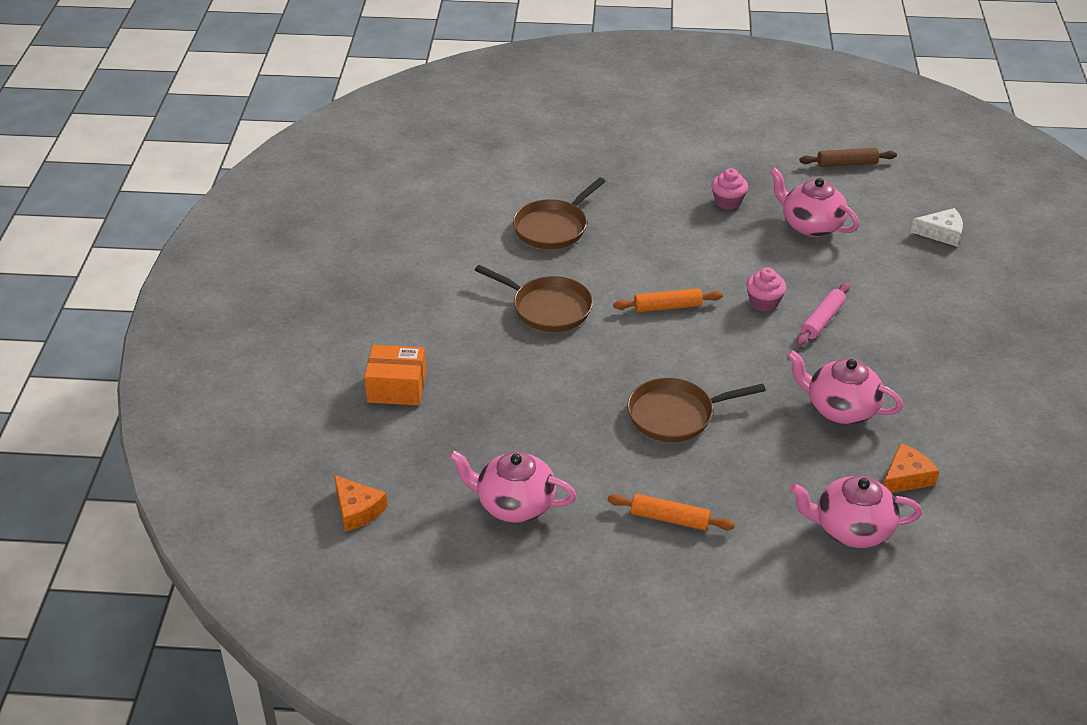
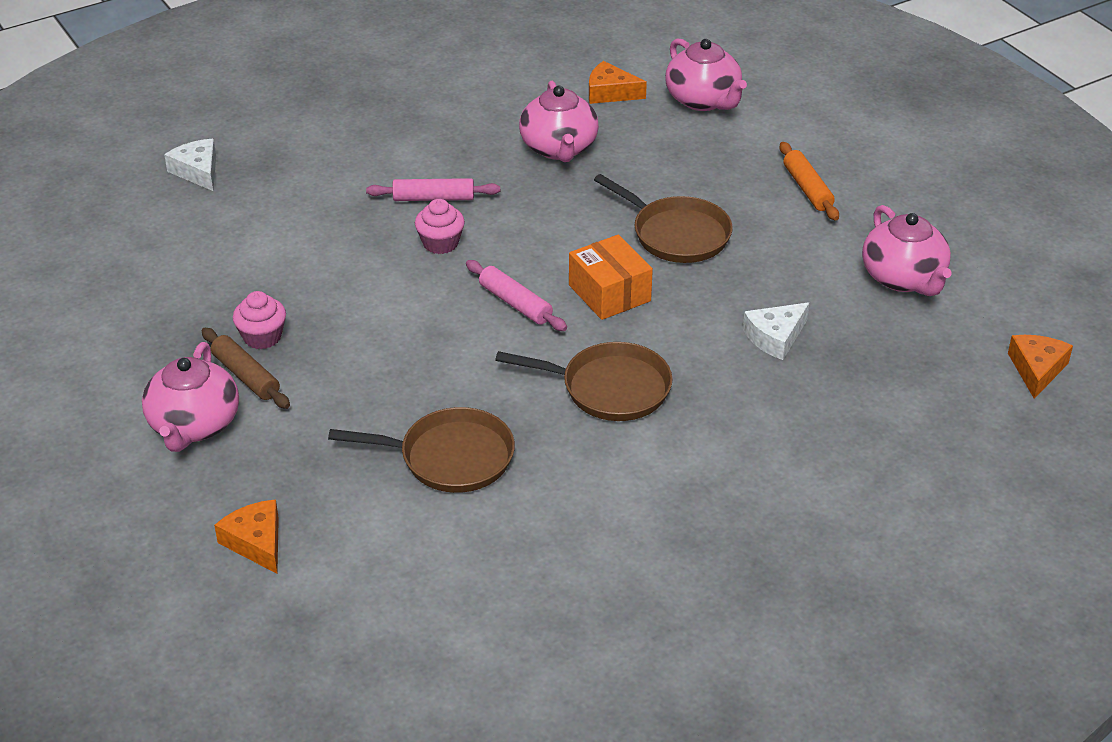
camera: 125 degrees left, 0 degrees up
orange box [364,345,426,405] -> orange box moved to [569,234,653,320]
brown pan [475,265,593,332] -> brown pan turned 105 degrees clockwise [495,342,673,421]
orange rolling pin [613,288,723,312] -> pink rolling pin [466,260,567,331]
pink teapot [770,168,859,237] -> pink teapot moved to [142,342,239,452]
brown rolling pin [799,148,897,167] -> brown rolling pin moved to [202,328,290,409]
none -> orange cheese [214,499,279,574]
none -> white cheese [743,303,809,360]

